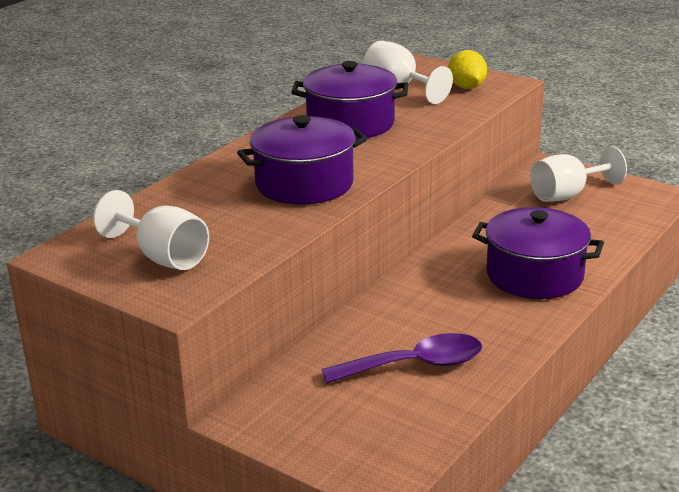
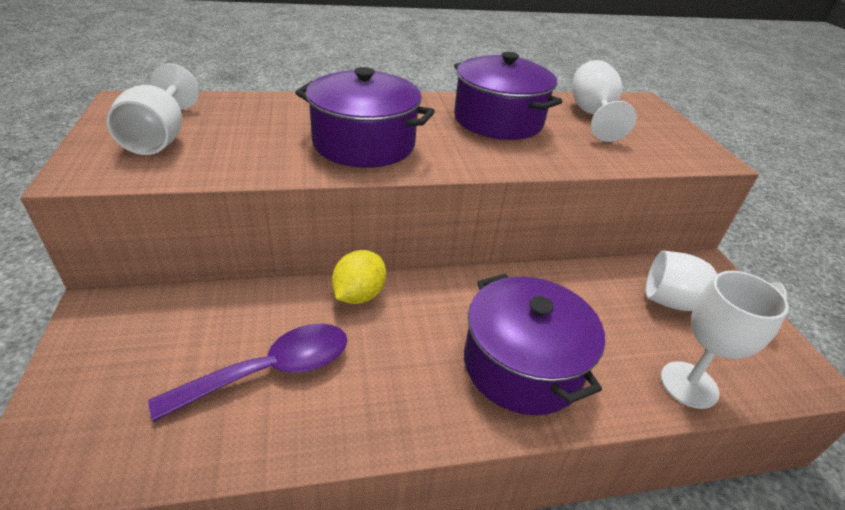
camera: 40 degrees right, 10 degrees up
purple spoon [322,333,482,383] -> purple spoon turned 60 degrees counterclockwise [148,324,347,422]
yellow lemon [448,50,487,89] -> yellow lemon moved to [332,250,386,304]
none -> white goblet [660,271,789,409]

